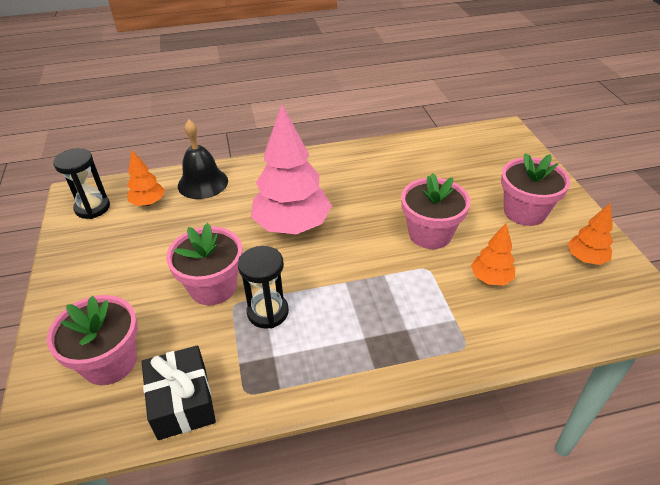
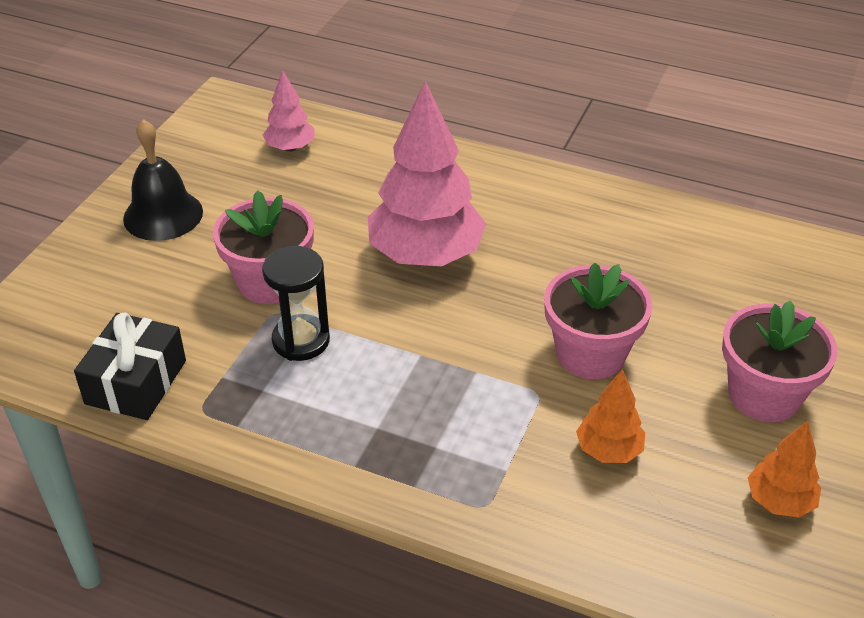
camera: 35 degrees right, 0 degrees up
pink flower pot [47,295,138,385] -> none
black hourglass [53,148,110,219] -> none
orange tree [127,150,165,206] -> pink tree [263,70,315,152]
black bell [178,120,228,199] -> black bell moved to [123,119,203,241]

